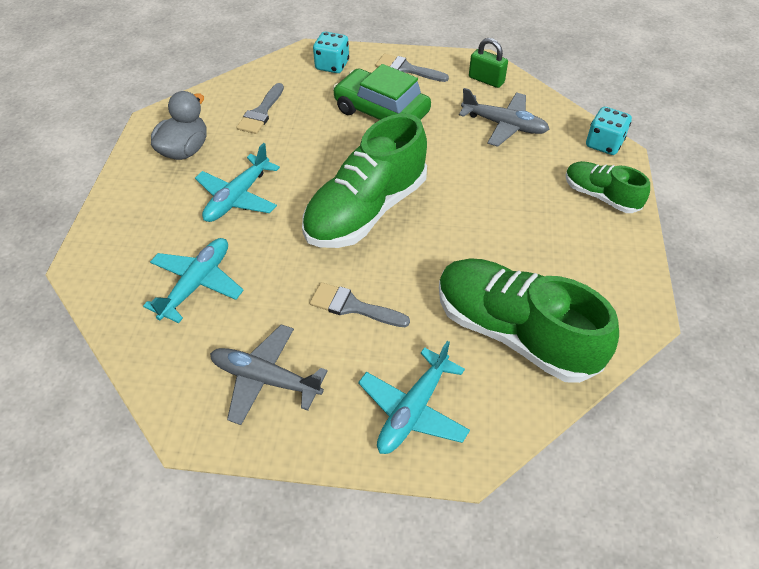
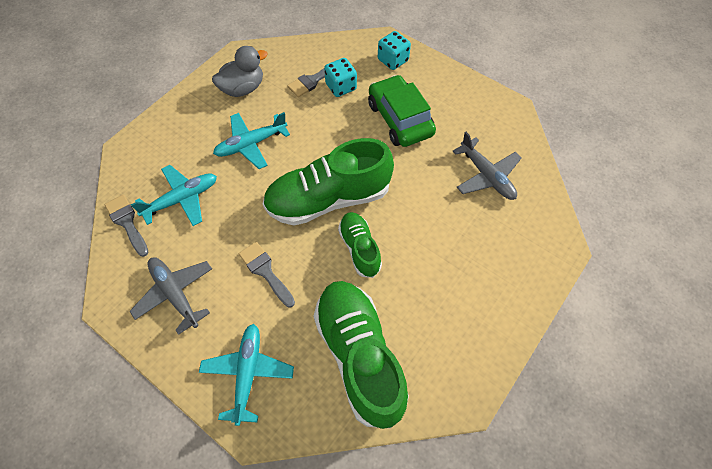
camera: 30 degrees right, 10 degrees up
turquoise plane [358,341,470,454] -> turquoise plane turned 120 degrees clockwise [199,324,294,426]
grey brush [376,54,449,82] -> grey brush moved to [105,195,148,257]
green padlock [469,38,508,88] -> none
green shoe [565,161,650,213] -> green shoe moved to [338,212,382,278]
turquoise dice [586,107,632,155] -> turquoise dice moved to [324,58,357,97]

